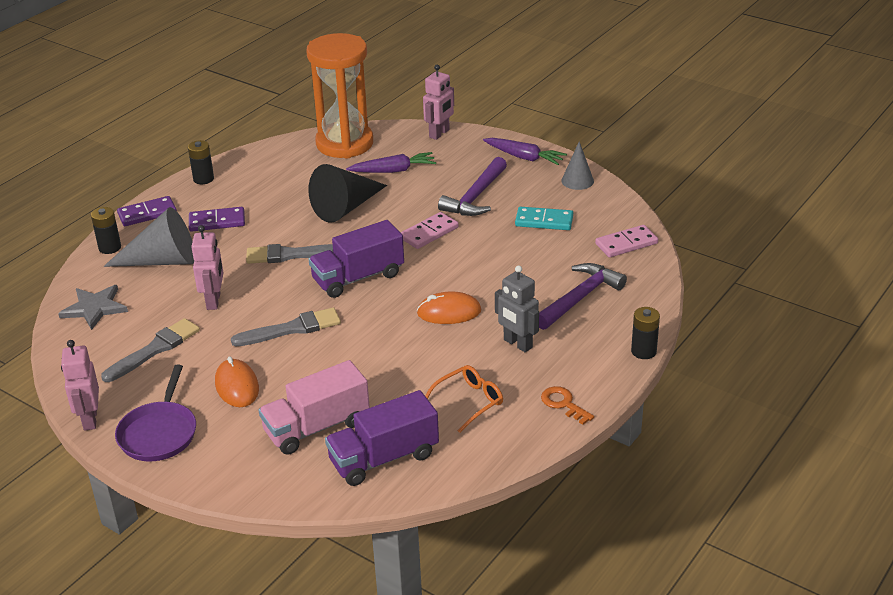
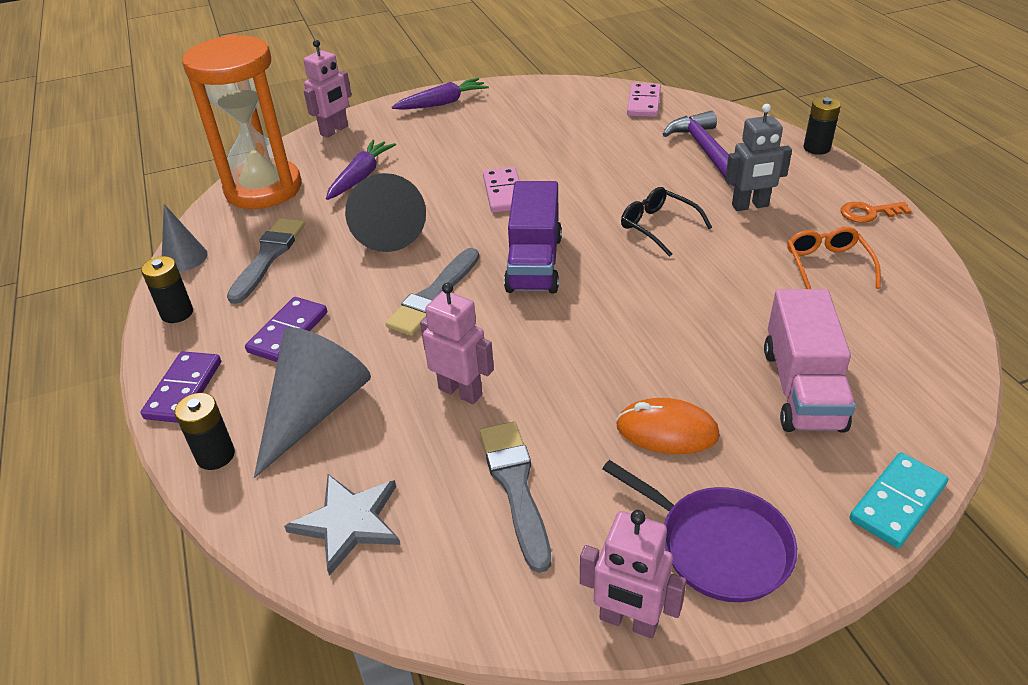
camera: 55 degrees left, 5 degrees up
grey brush [231,307,341,346] -> grey brush moved to [227,218,305,304]
purple truck [325,390,439,486] -> none
orange mouse [417,292,481,324] -> black glasses [621,187,712,257]
pink robot [423,65,454,140] -> pink robot turned 60 degrees clockwise [303,40,352,138]
purple hammer [438,157,507,216] -> none
turquoise domino [515,207,573,230] -> turquoise domino moved to [850,453,948,548]
grey cone [561,142,594,190] -> grey cone moved to [162,204,207,272]

